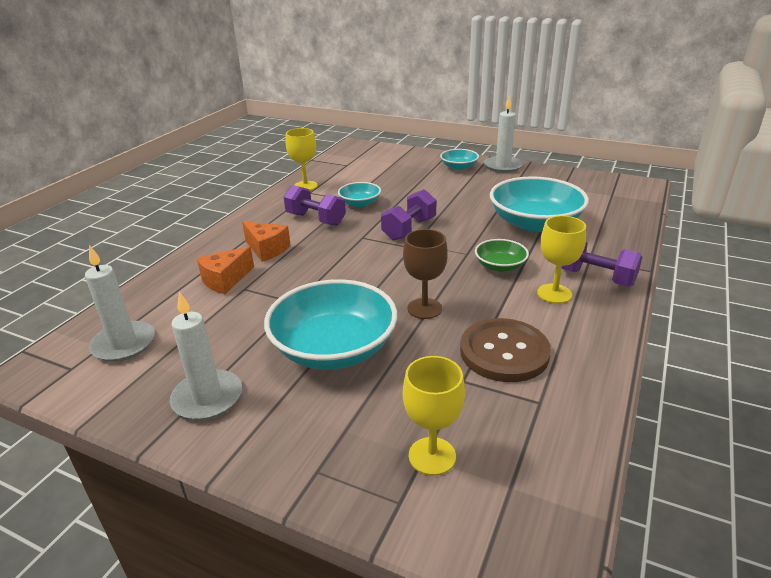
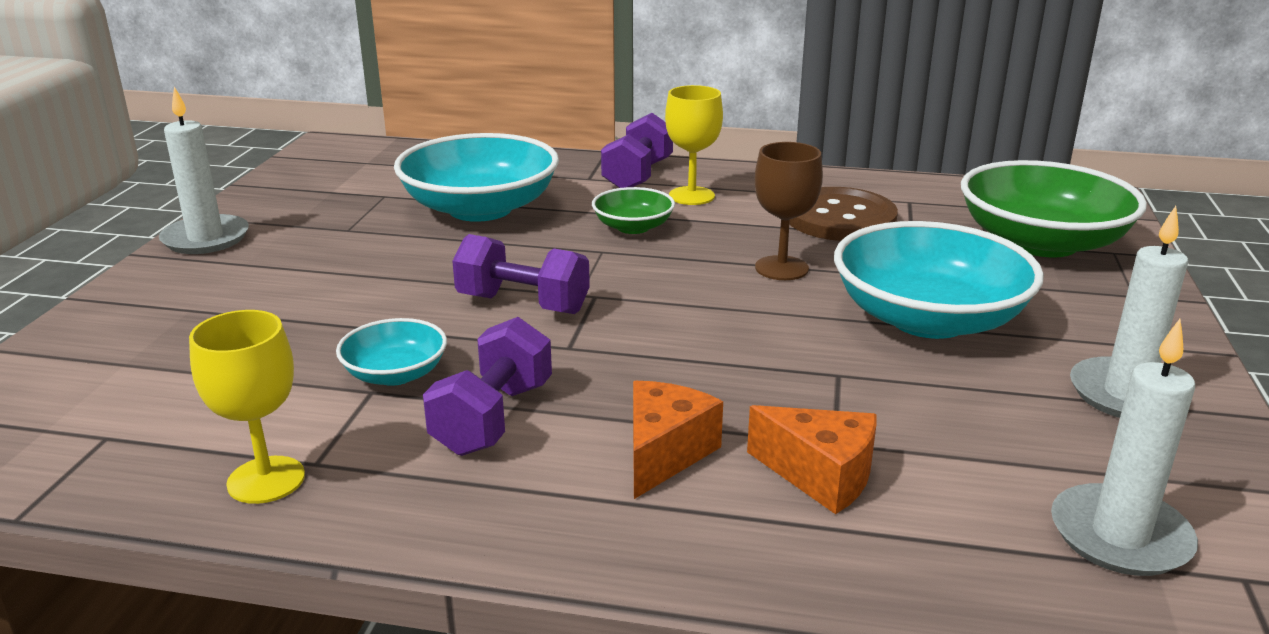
camera: 105 degrees left, 5 degrees down
yellow goblet [403,356,465,476] -> green bowl [961,160,1147,257]
turquoise bowl [440,149,479,170] -> none

